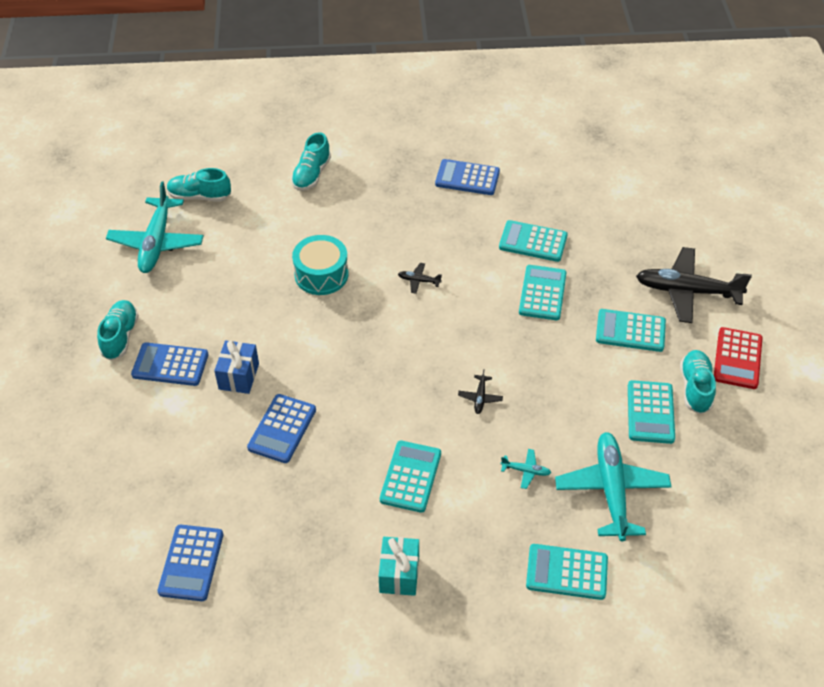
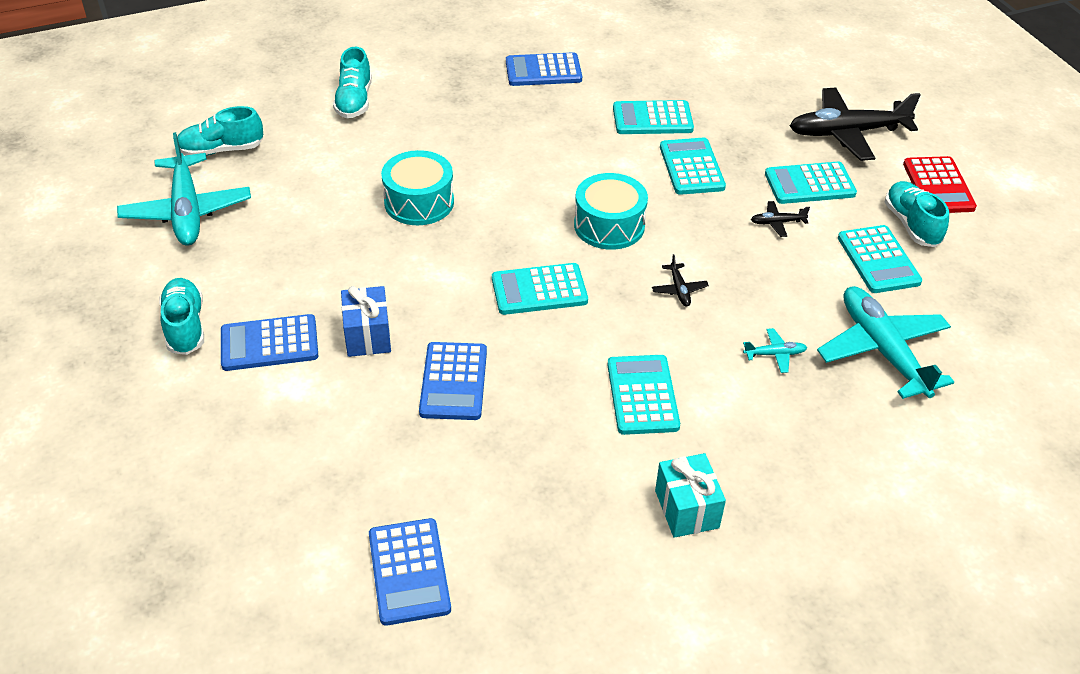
camera: 20 degrees left, 5 degrees down
black plane [398,263,442,294] -> black plane moved to [751,201,810,237]
turquoise calculator [526,544,608,600] -> turquoise calculator moved to [492,263,588,315]
none -> turquoise drum [574,173,648,250]

